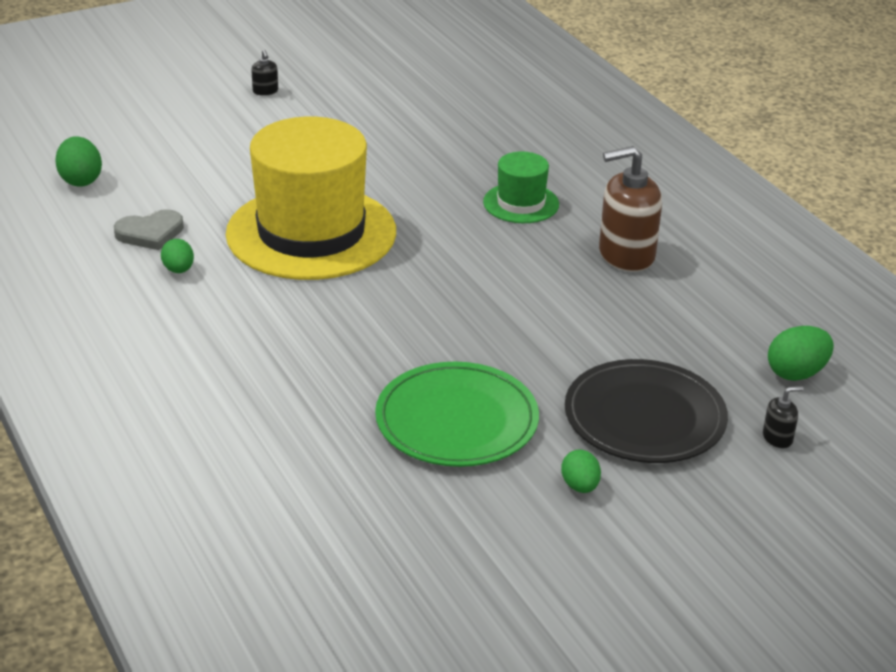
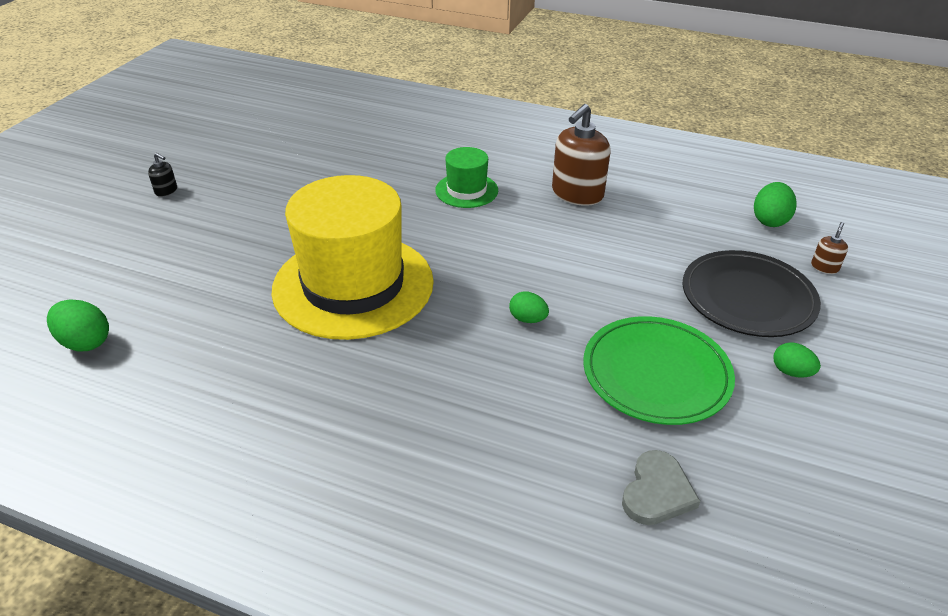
camera: 40 degrees left, 5 degrees up
grey heart [114,209,184,250] -> grey heart moved to [622,450,700,525]
green egg [161,239,194,273] -> green egg moved to [509,291,549,323]
black soap dispenser [763,386,803,448] -> brown soap dispenser [811,222,848,274]

